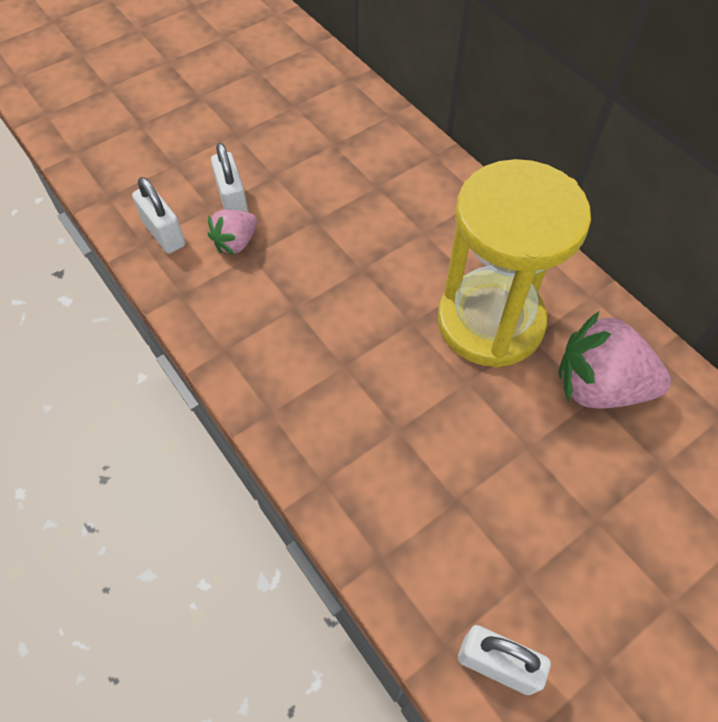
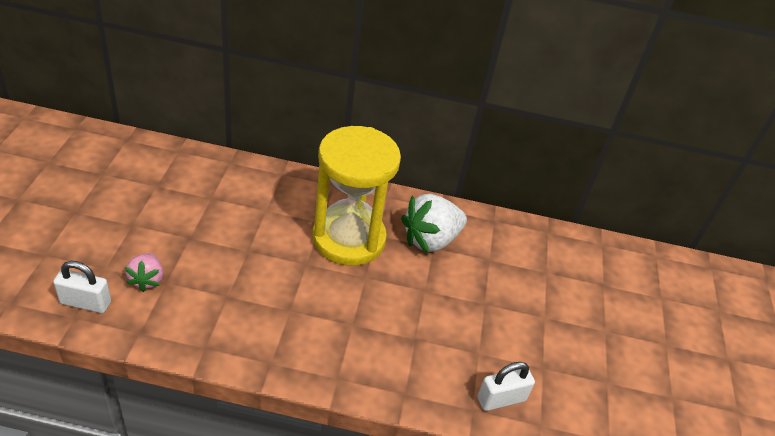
camera: 50 degrees left, 15 degrees down
white padlock [211,143,249,213] -> none
pink strawberry [558,311,671,409] -> white strawberry [401,194,467,253]

